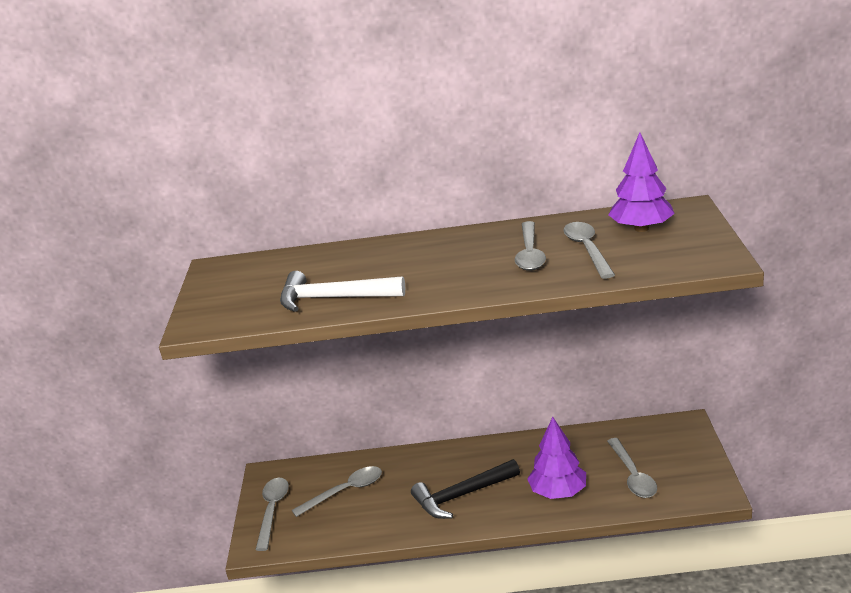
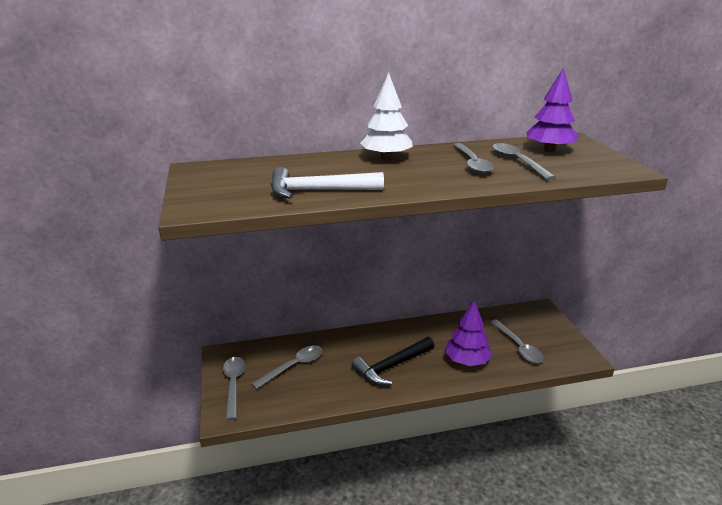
camera: 15 degrees left, 0 degrees up
none -> white tree [360,73,413,160]

